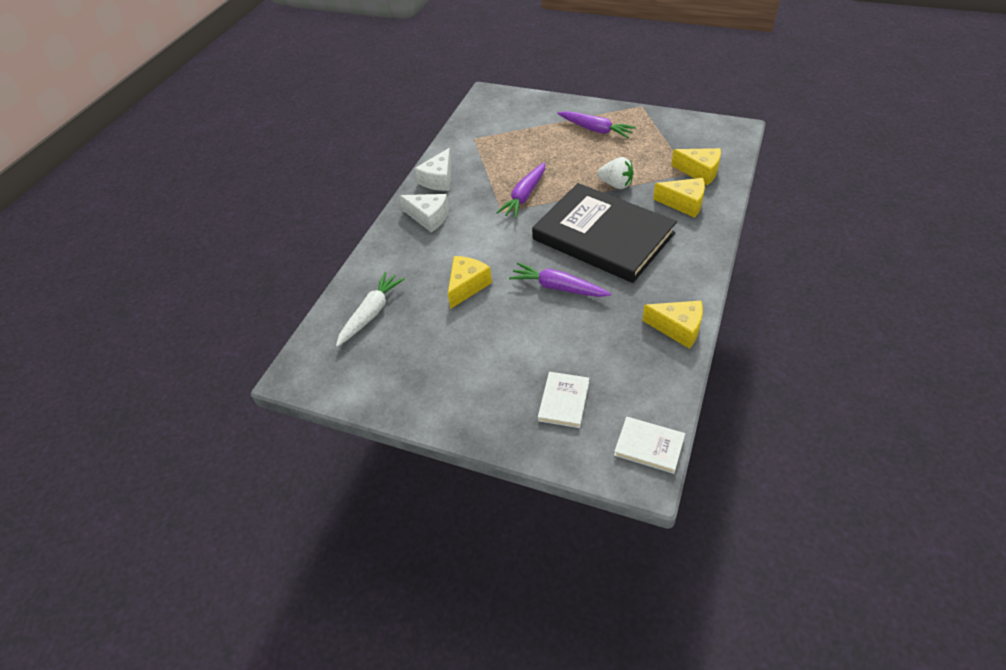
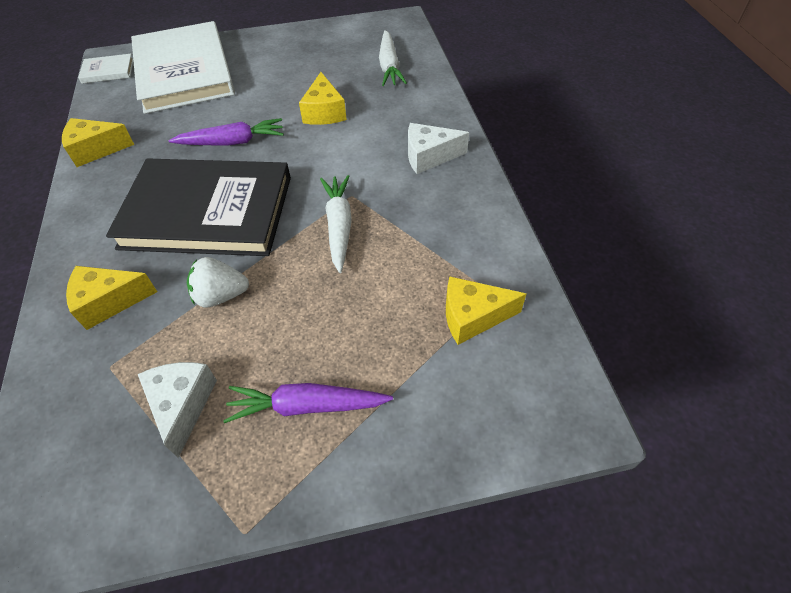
camera: 145 degrees right, 5 degrees up
white cheese [415,148,452,191] -> white cheese moved to [138,362,217,458]
purple carrot [496,162,545,219] -> white carrot [320,175,352,273]
white book [538,372,589,428] -> white book [131,21,235,114], size x2.47
yellow cheese [671,148,721,185] -> yellow cheese moved to [446,277,526,345]

